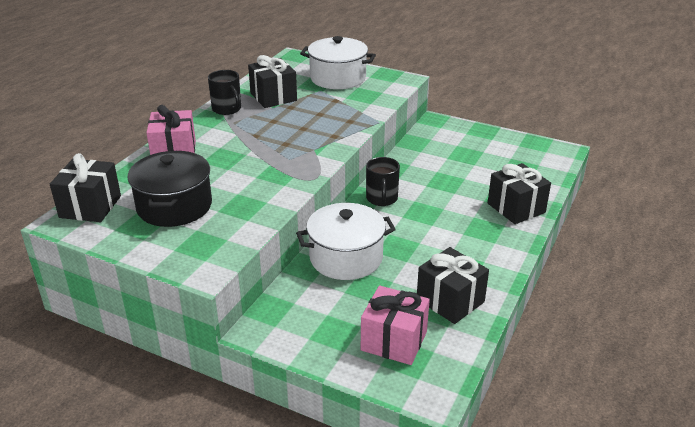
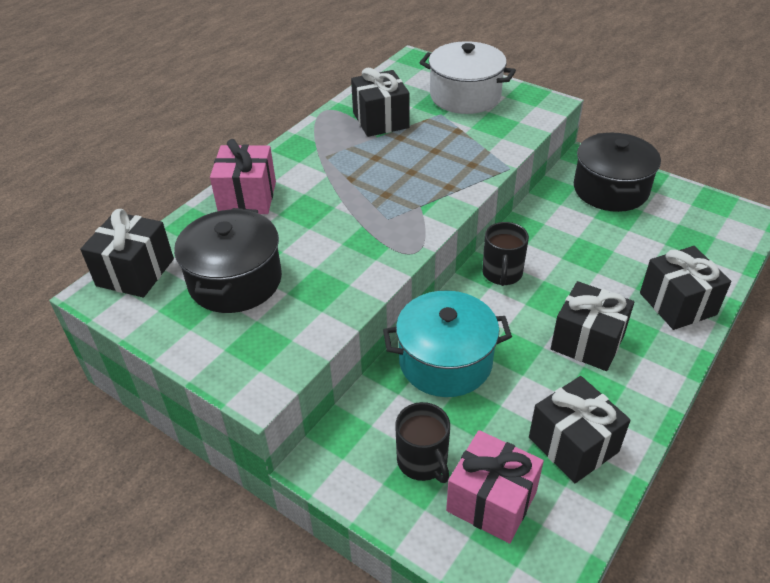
camera: 10 degrees right, 10 degrees up
black mug [208,70,241,115] -> black mug moved to [395,402,450,483]
white pot [296,203,396,280] -> turquoise pot [383,290,512,397]
none -> black gift [551,281,634,371]
none -> black pot [574,133,661,212]

